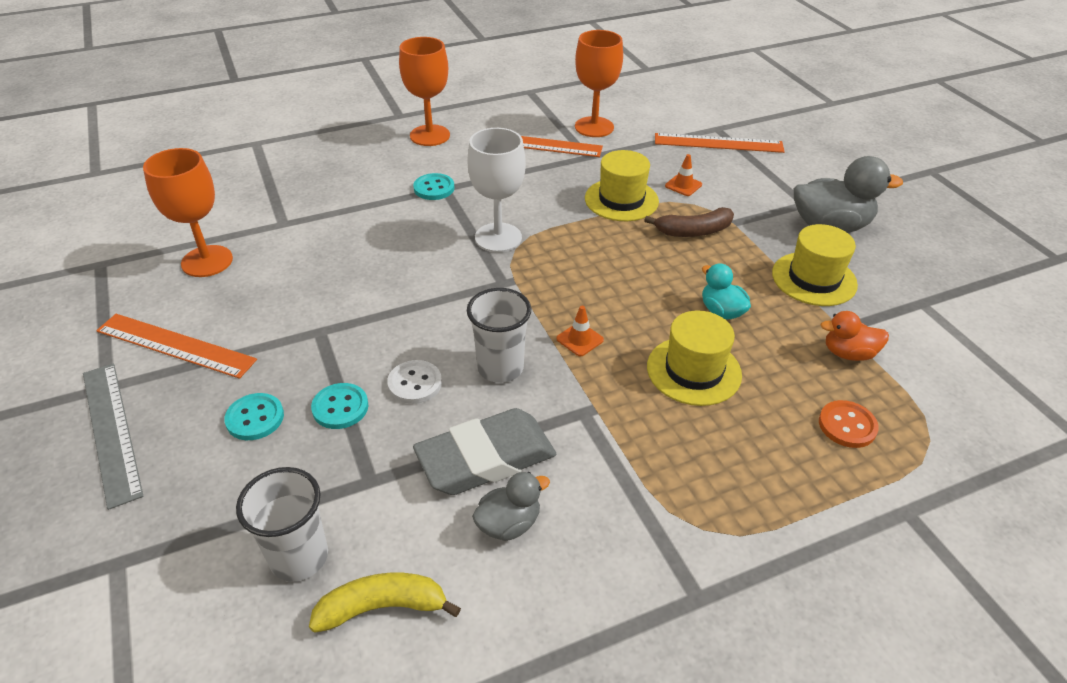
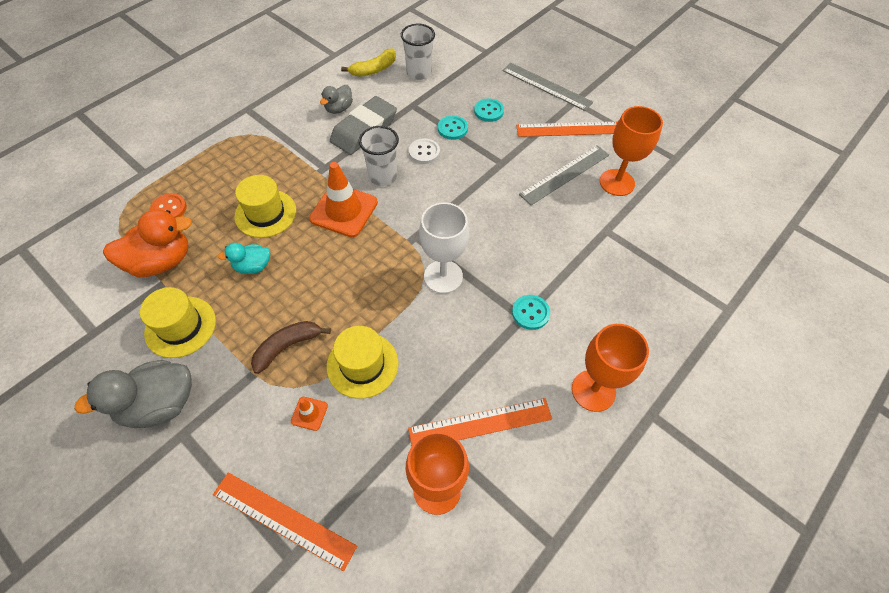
camera: 155 degrees right, 15 degrees up
orange traffic cone [556,306,604,356] -> orange traffic cone [309,162,378,237], size x2.22
orange ruler [655,133,785,153] -> orange ruler turned 45 degrees clockwise [213,472,357,571]
turquoise duck [702,263,751,320] -> turquoise duck turned 135 degrees clockwise [218,243,270,274]
orange duck [820,311,889,361] -> orange duck [103,209,192,277], size x1.78
none -> grey ruler [519,145,609,205]

